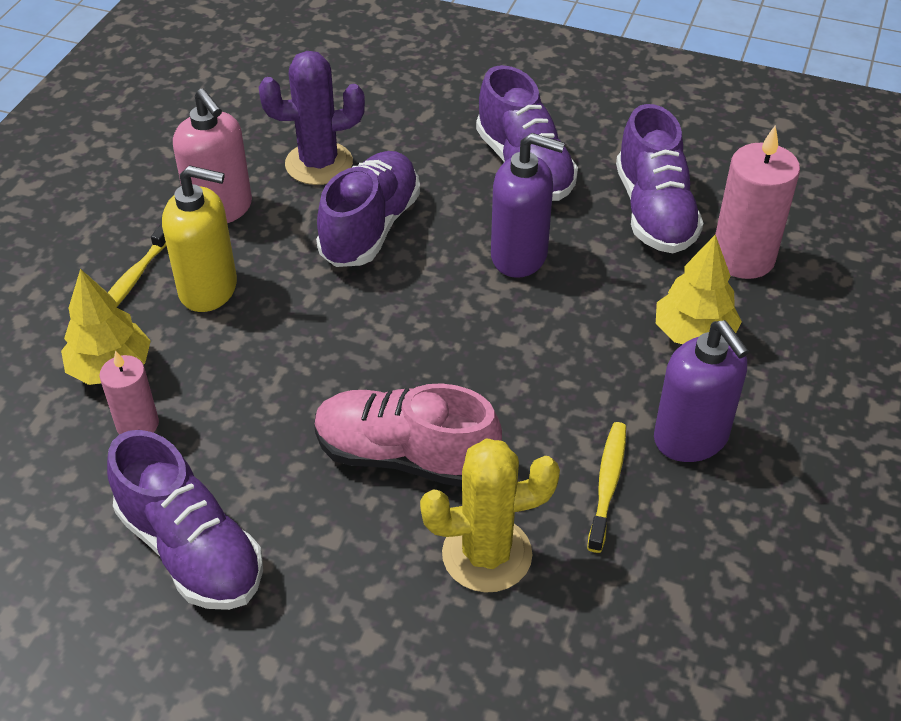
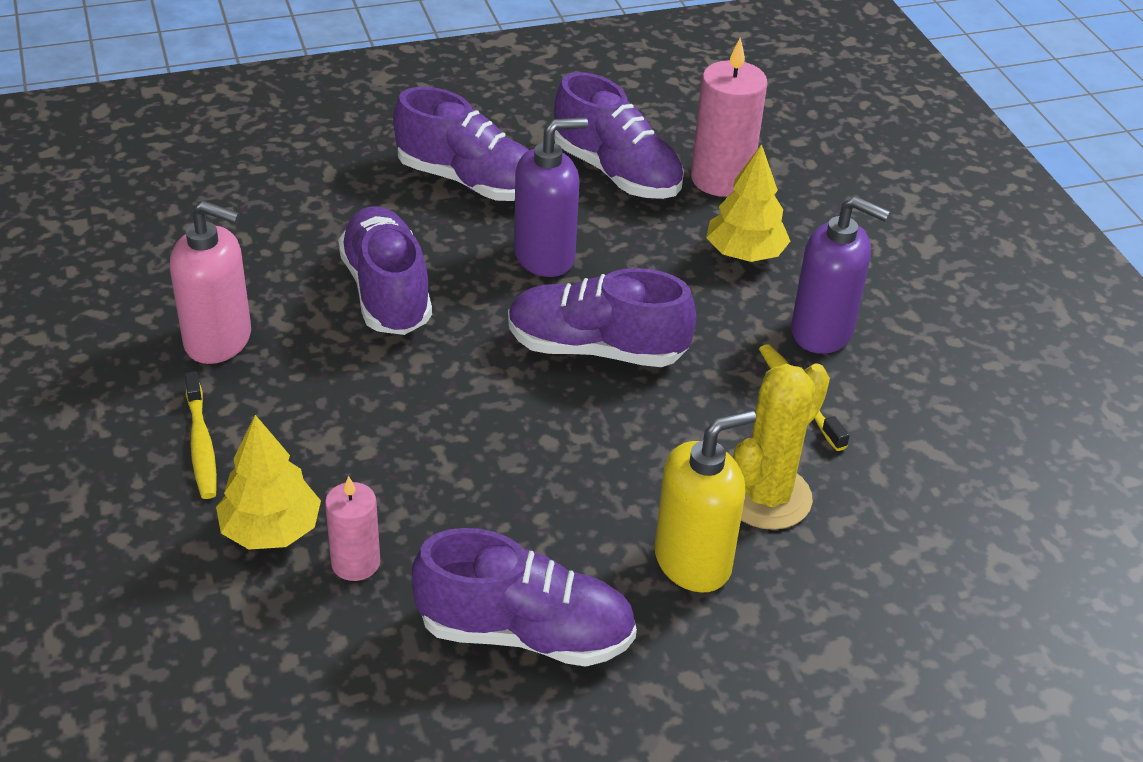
camera: 40 degrees left, 5 degrees down
yellow soap dispenser [162,165,237,312] -> yellow soap dispenser moved to [654,410,756,592]
purple cactus [259,51,365,185] -> none
pink shoe [314,383,502,487] -> none
none -> purple shoe [508,268,696,367]

